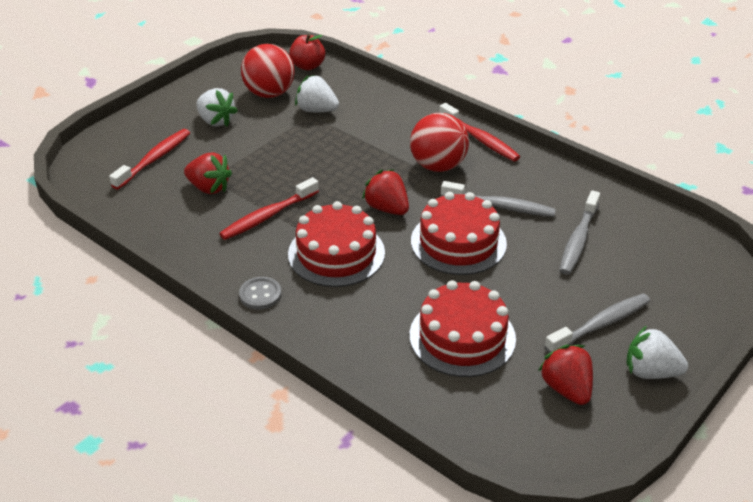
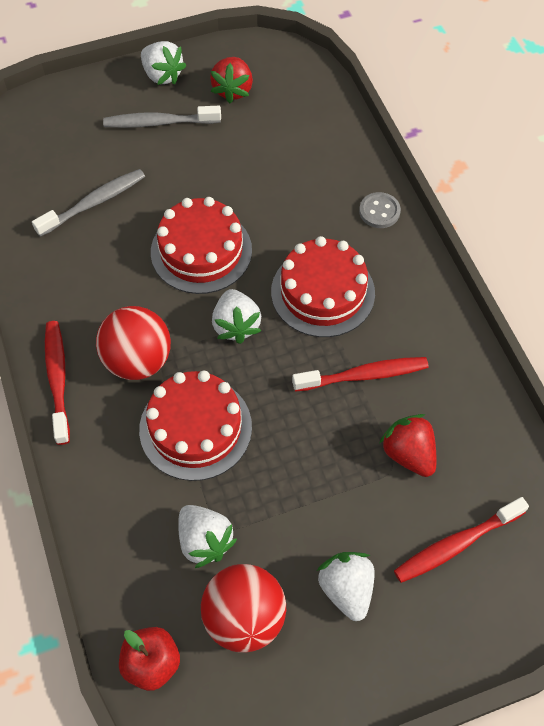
camera: 150 degrees left, 20 degrees up
grey button [239,277,282,310] -> grey button moved to [359,192,401,228]
red strawberry [362,169,409,215] -> white strawberry [212,289,261,344]
red cake [410,281,516,377] -> red cake moved to [139,371,252,481]
grey toothbrush [441,181,556,217] -> none

